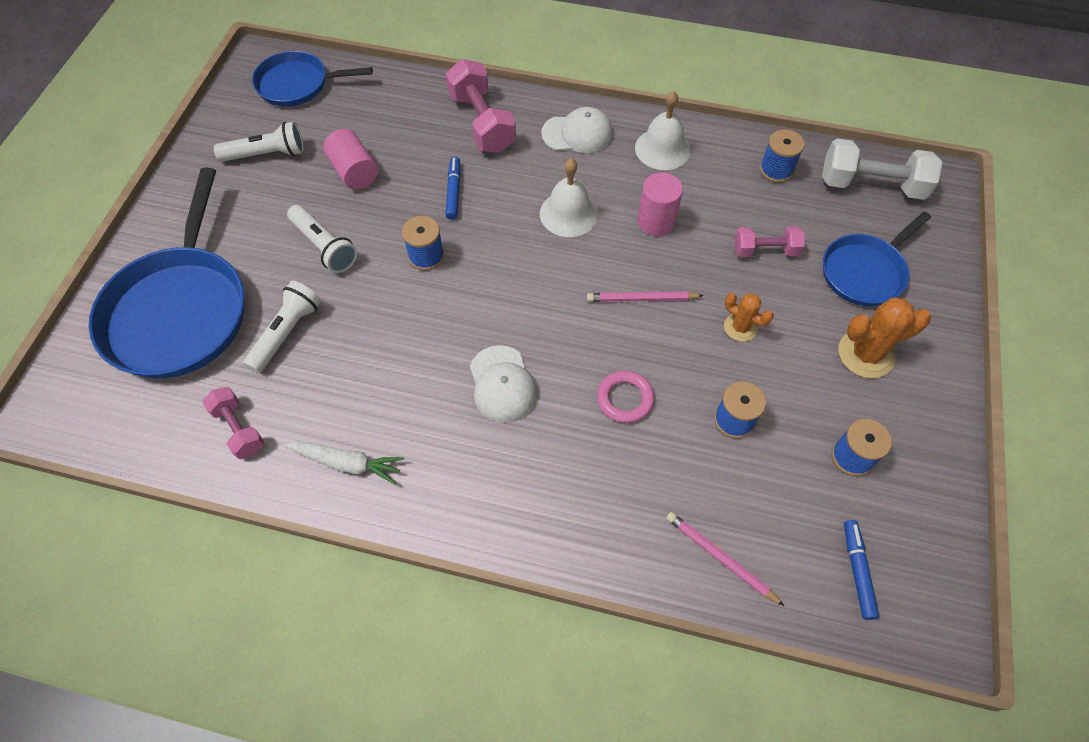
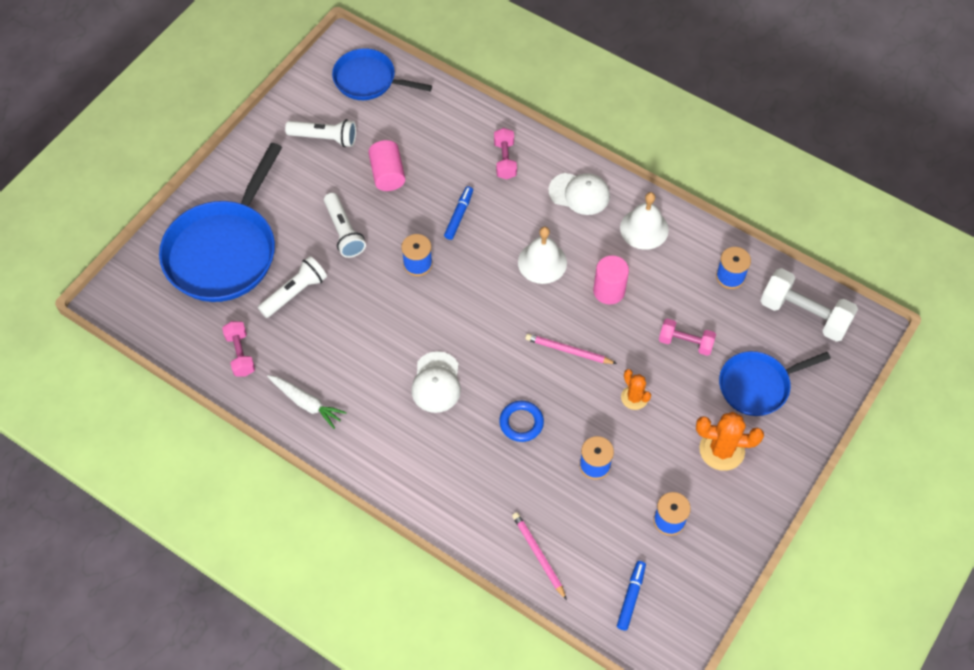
camera: 20 degrees right, 0 degrees up
pink dumbbell [446,59,516,153] -> pink dumbbell [494,128,517,179], size x0.60
pink ring [597,371,654,423] -> blue ring [499,401,544,442]

